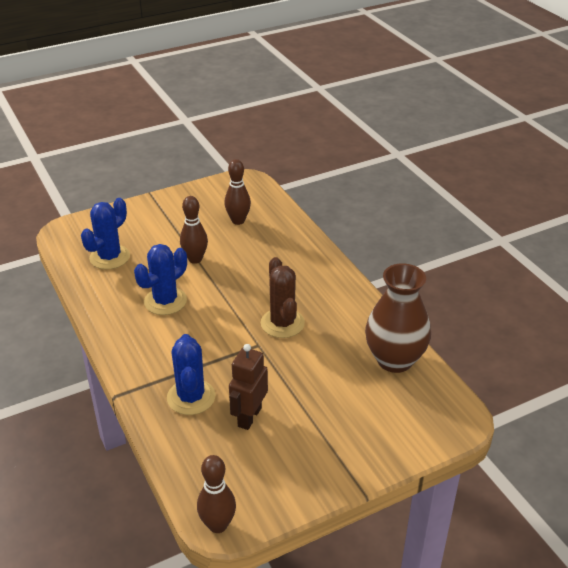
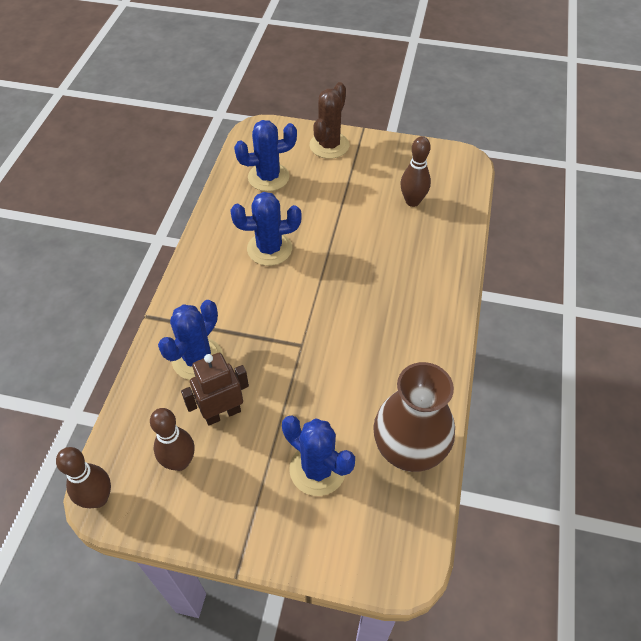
camera: 40 degrees right, 15 degrees up
brown bowling pin [180,196,208,264] -> brown bowling pin moved to [150,408,194,471]
brown cactus [261,257,305,338] -> brown cactus moved to [310,82,349,159]
none -> blue cactus [282,415,355,496]

